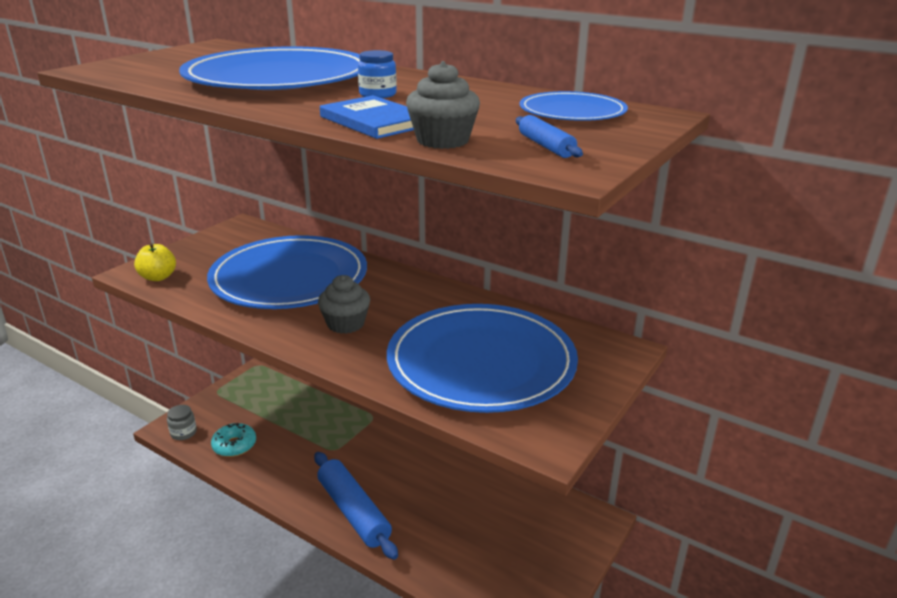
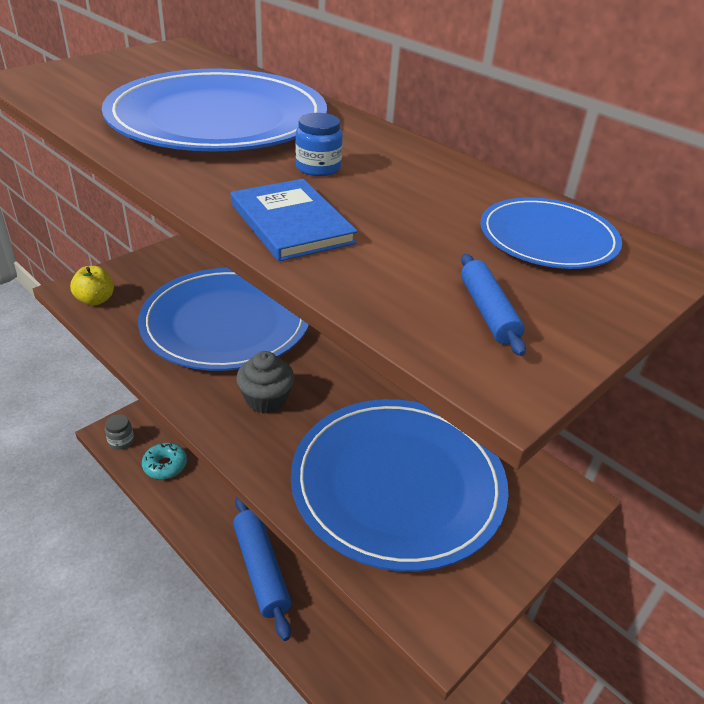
camera: 10 degrees right, 10 degrees up
grey cupcake [406,61,480,149] -> none

